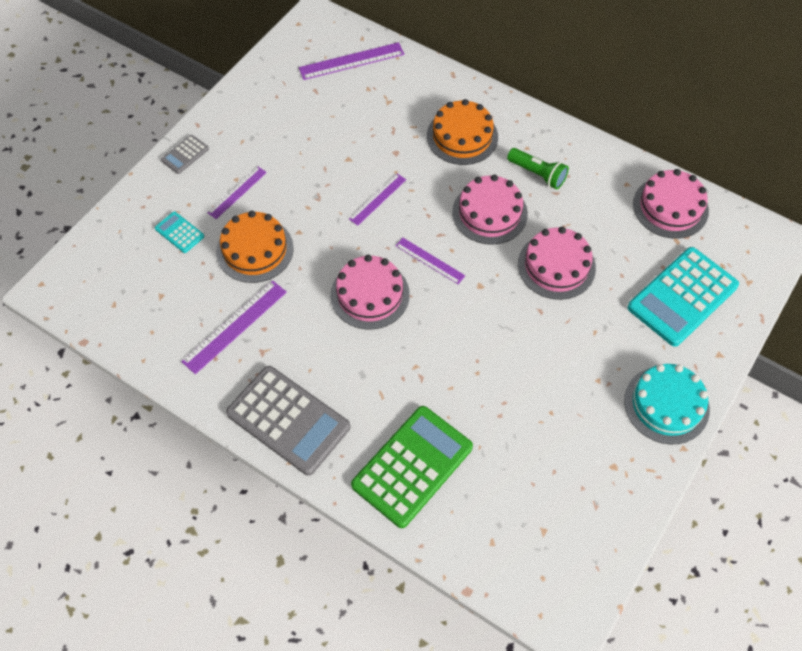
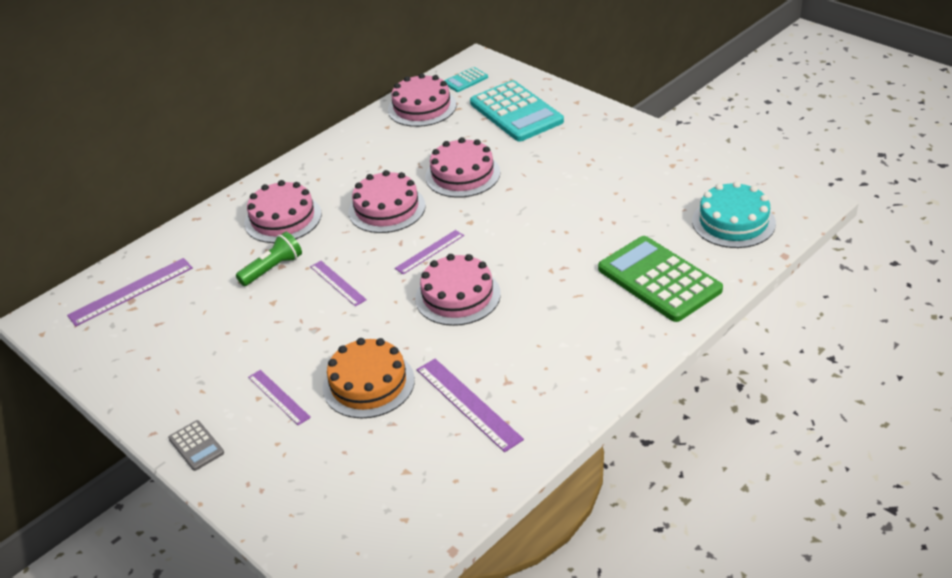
camera: 75 degrees left, 20 degrees down
turquoise calculator [155,212,204,253] -> turquoise calculator moved to [444,67,488,92]
grey calculator [226,366,350,476] -> none
purple ruler [299,42,404,80] -> purple ruler turned 60 degrees clockwise [67,258,193,326]
orange cake [427,99,498,165] -> pink cake [244,180,322,243]
green flashlight [507,148,569,189] -> green flashlight moved to [236,232,302,286]
turquoise cake [624,364,710,444] -> turquoise cake moved to [692,181,776,248]

